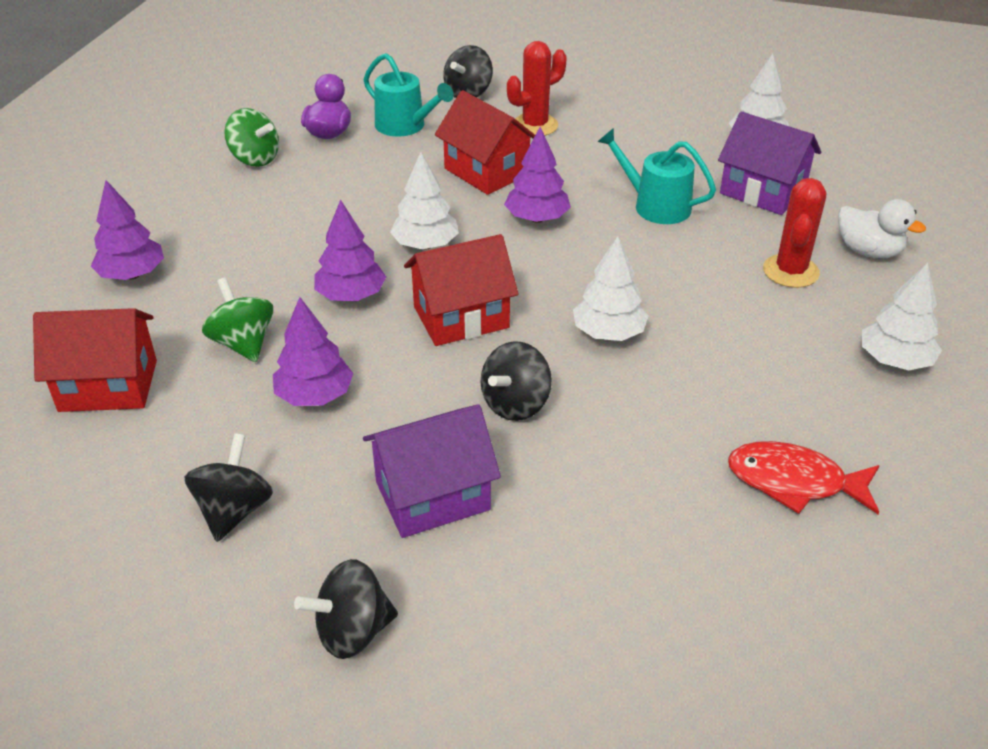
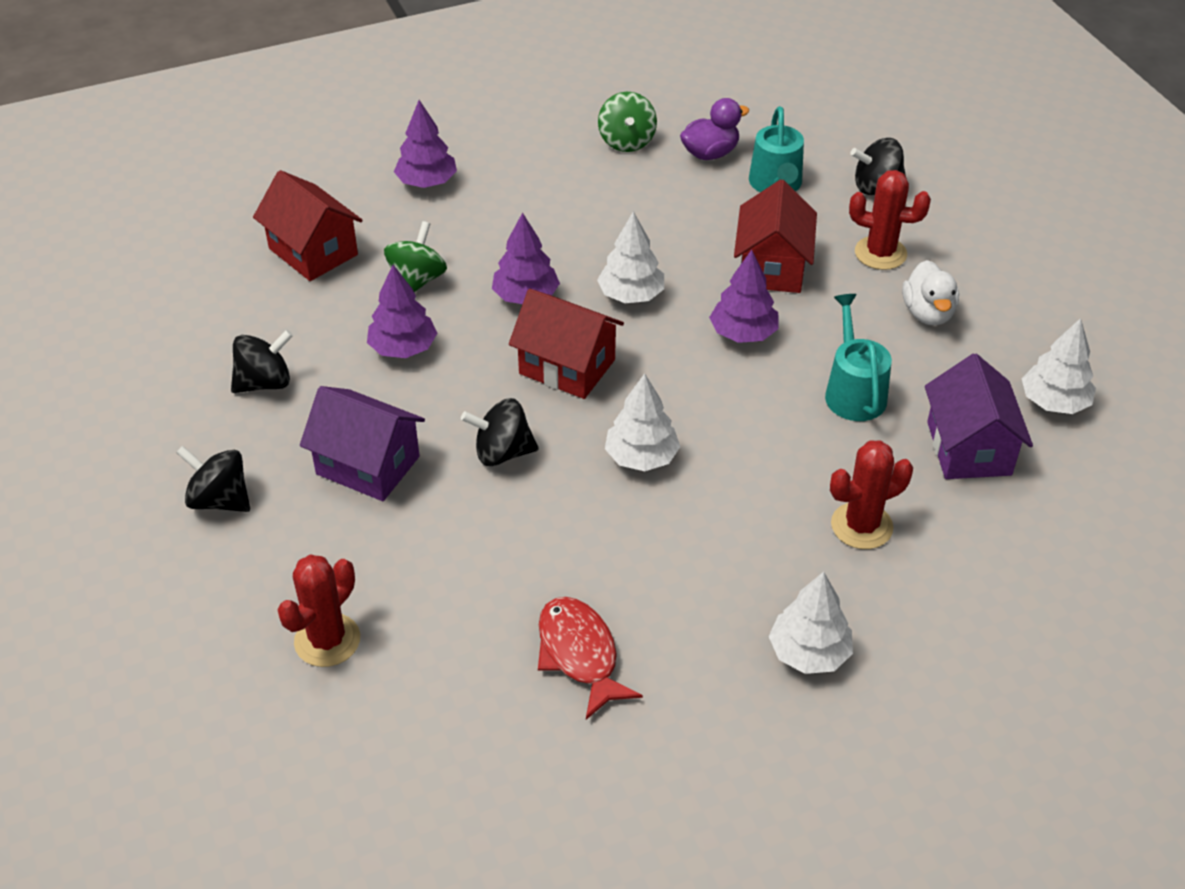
camera: 50 degrees right, 5 degrees up
white duck [838,199,926,258] -> white duck moved to [902,260,959,326]
none -> red cactus [277,554,360,667]

